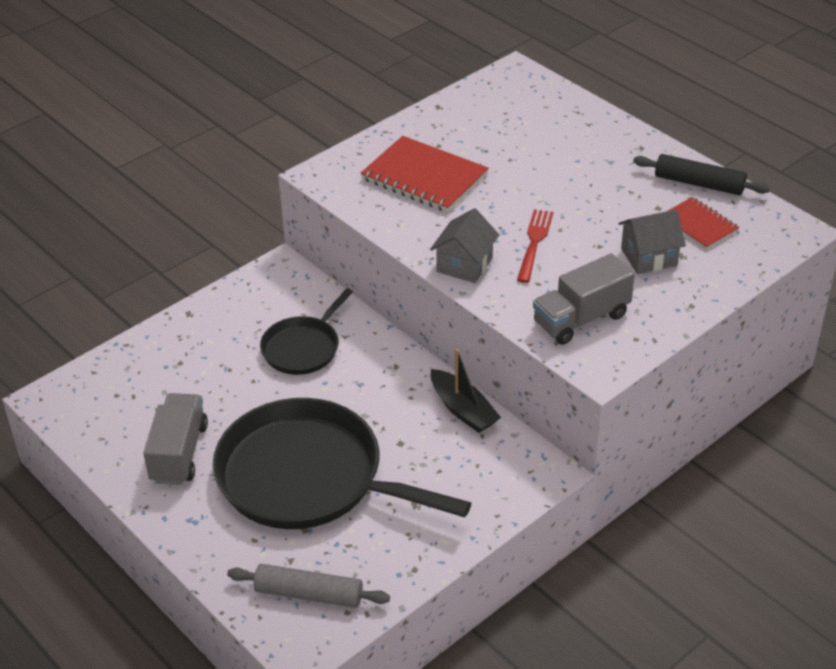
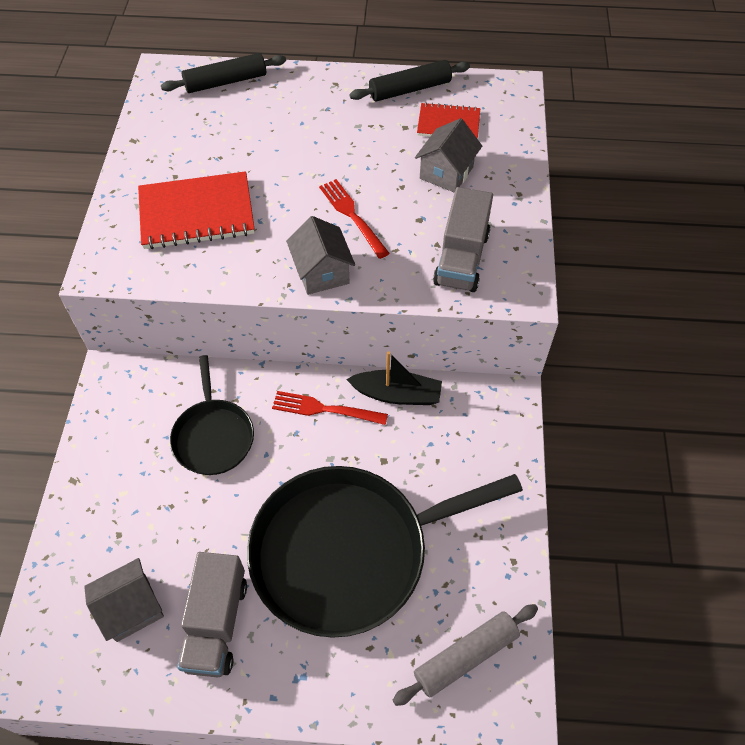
camera: 45 degrees left, 15 degrees up
grey truck [143,393,208,485] -> grey truck turned 135 degrees counterclockwise [177,552,247,678]
none -> grey house [84,558,164,642]
none -> black rolling pin [161,53,286,93]
none -> red fork [272,391,388,425]

